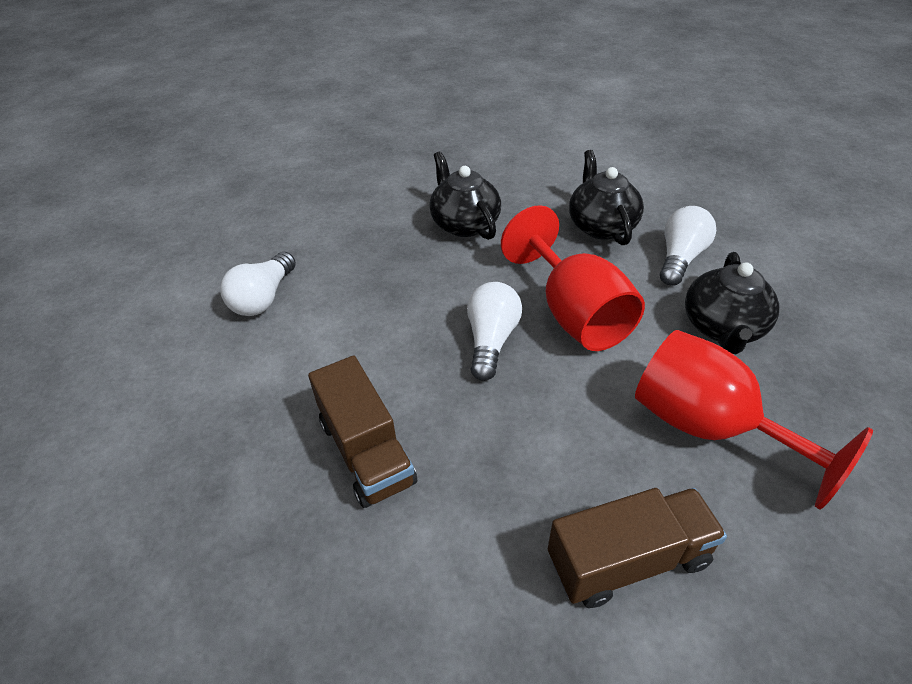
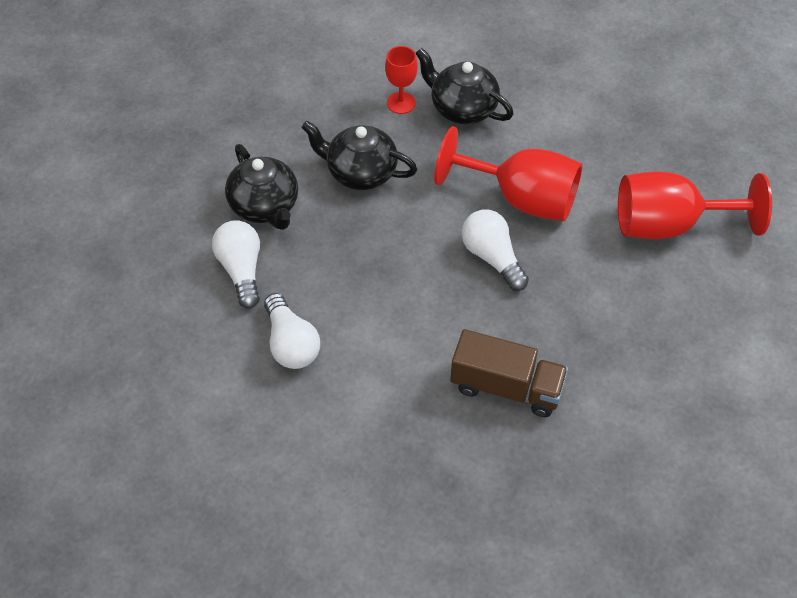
camera: 45 degrees left, 10 degrees up
brown truck [548,488,727,608] -> none
white light bulb [660,206,716,286] -> white light bulb moved to [212,220,260,308]
black teapot [685,252,779,354] -> black teapot moved to [225,144,298,230]
none -> red goblet [385,46,418,114]

